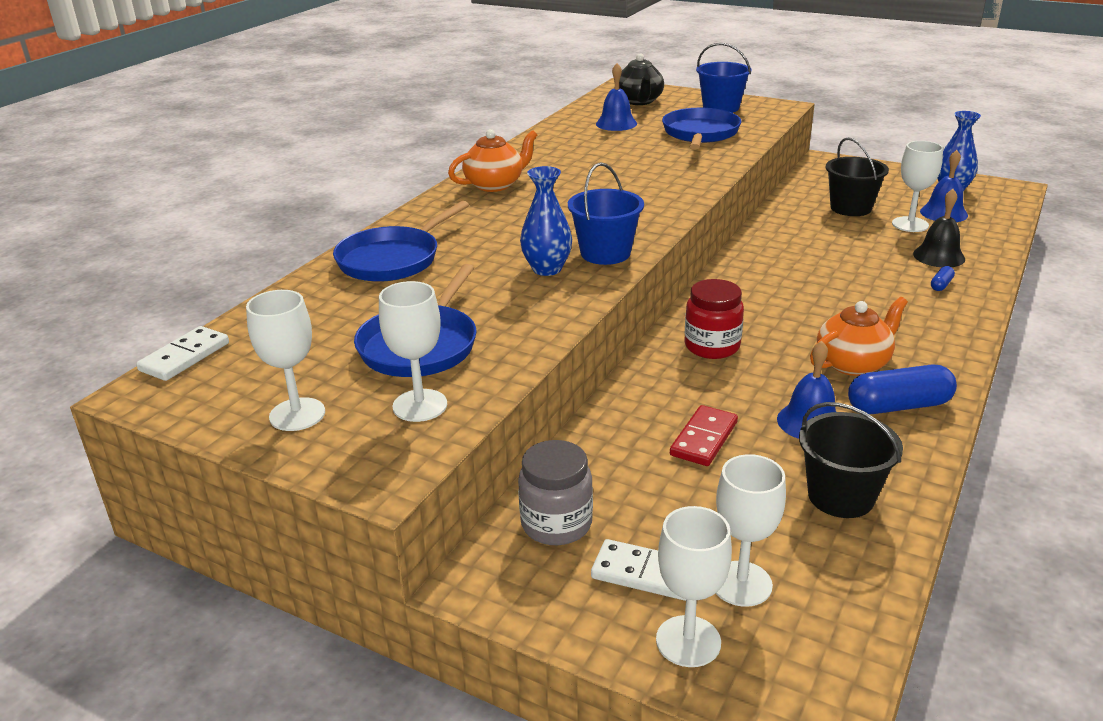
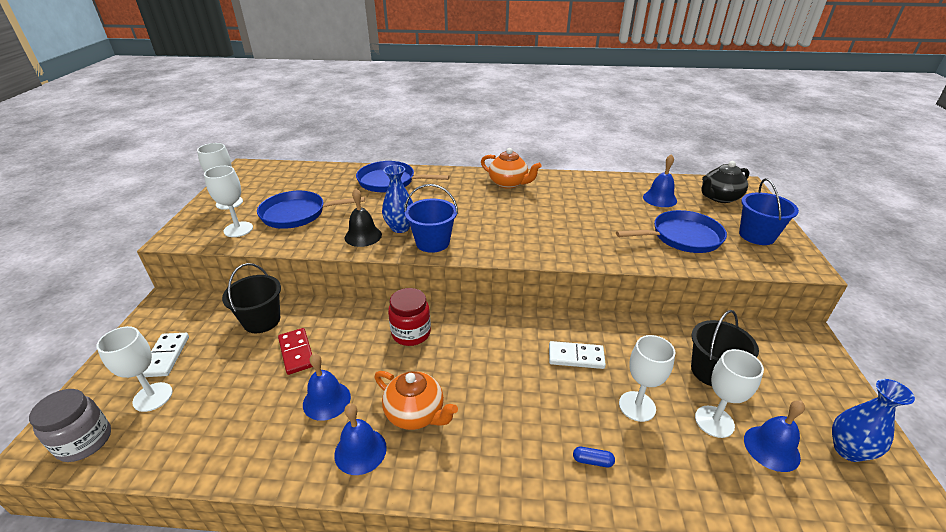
camera: 65 degrees right, 5 degrees up
white domino [136,326,229,381] -> white domino moved to [549,341,606,369]
grey jar [518,440,593,545] -> grey jar moved to [29,389,111,462]
white goblet [656,506,732,667] -> white goblet moved to [619,335,675,422]
red domino [670,405,738,466] -> red domino turned 60 degrees clockwise [278,328,313,375]
black bucket [799,402,903,518] -> black bucket moved to [222,263,281,333]
blue capsule [848,365,957,414] -> blue bell [334,403,387,475]
black bell [913,189,965,267] -> black bell moved to [345,188,382,247]

